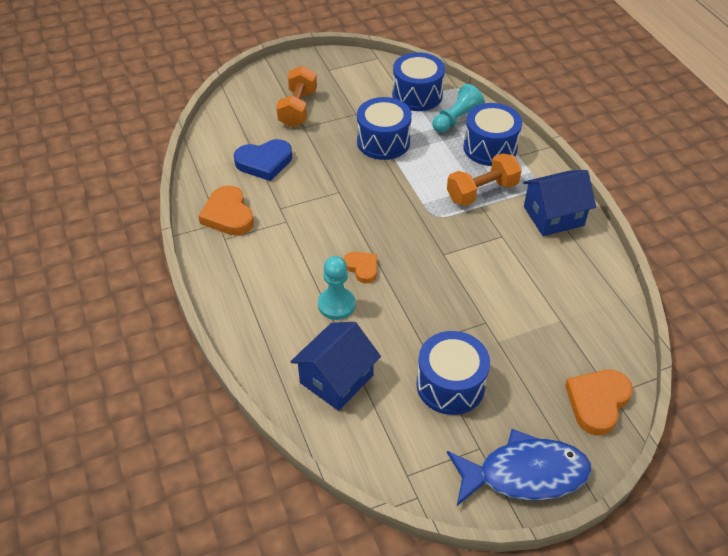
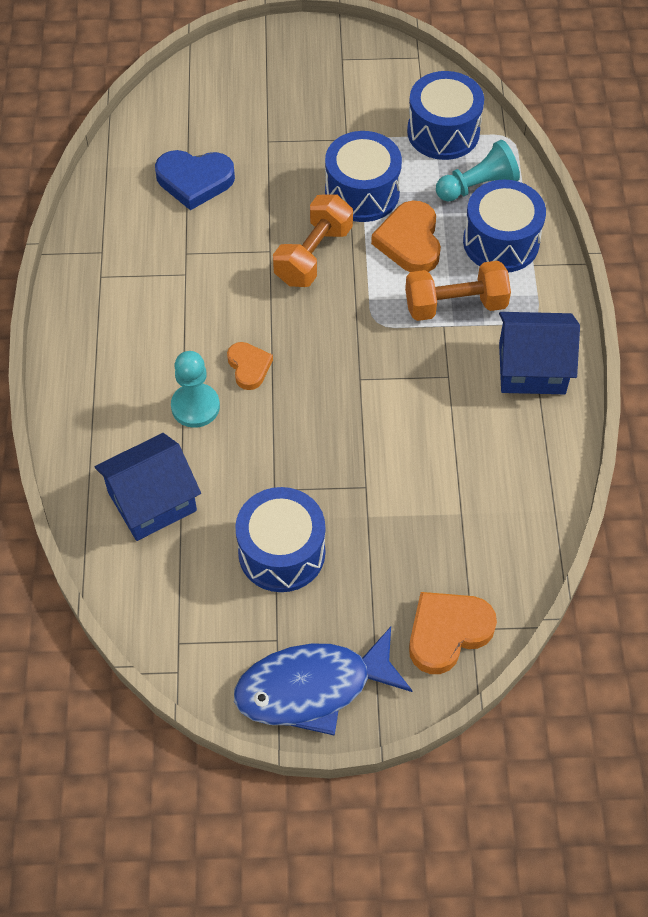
camera: 20 degrees right, 10 degrees up
orange heart [198,185,254,236] -> orange heart moved to [371,200,441,272]
orange dumbbell [276,66,317,127] -> orange dumbbell moved to [273,195,353,287]
blue fish [447,429,591,506] -> blue fish turned 150 degrees clockwise [234,627,412,736]

